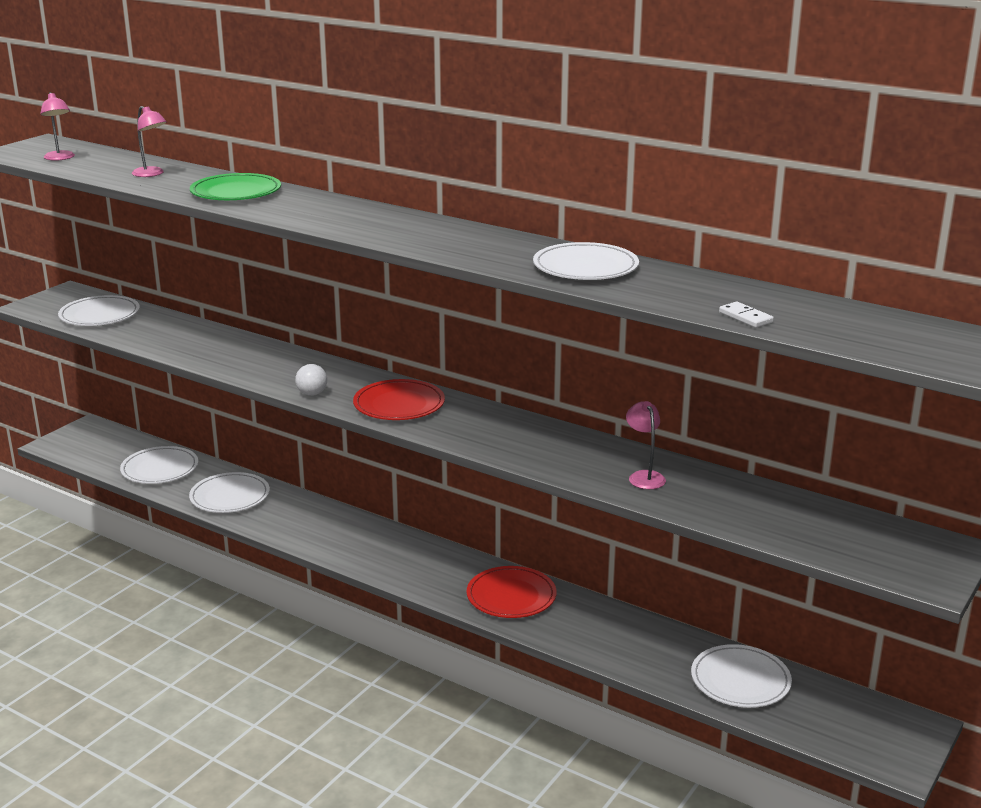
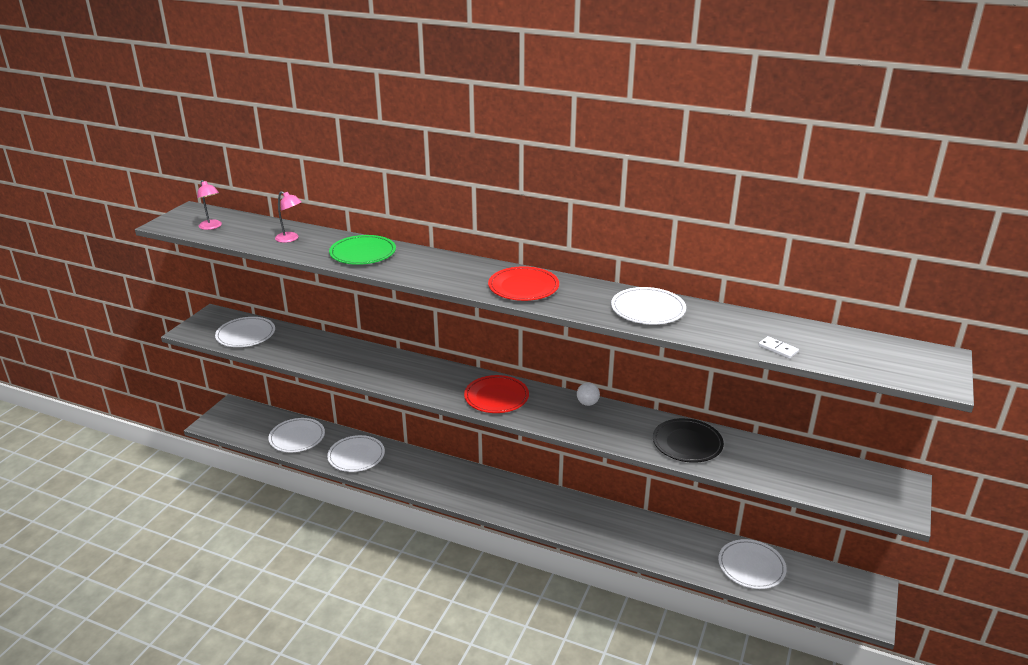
camera: 10 degrees left, 5 degrees up
white ball [295,364,327,396] -> white ball moved to [577,383,600,406]
red plate [466,566,556,618] -> red plate moved to [488,266,559,301]
pink lamp [626,401,666,489] -> black plate [653,418,724,463]

